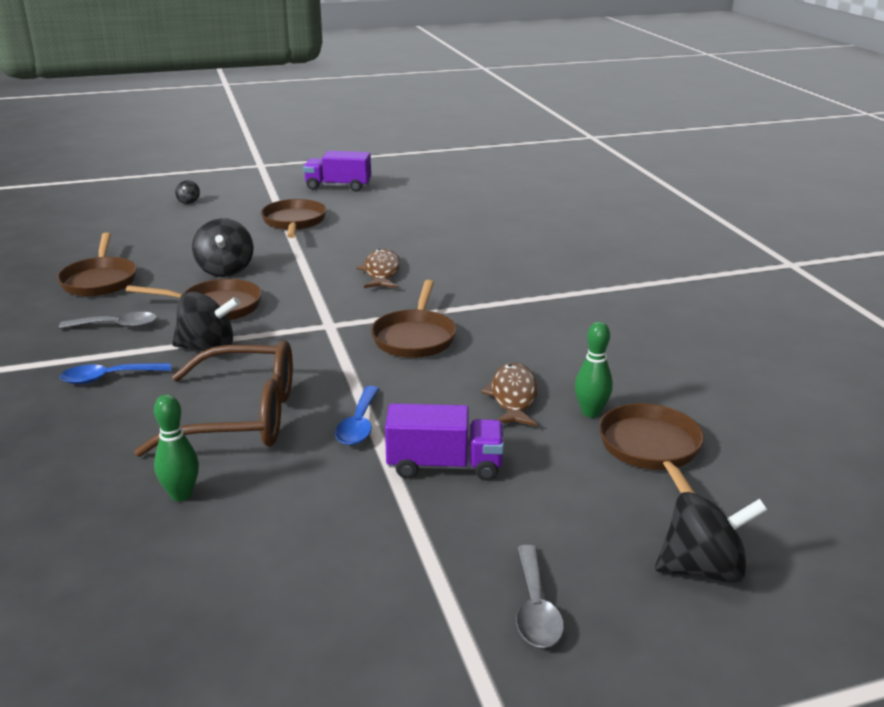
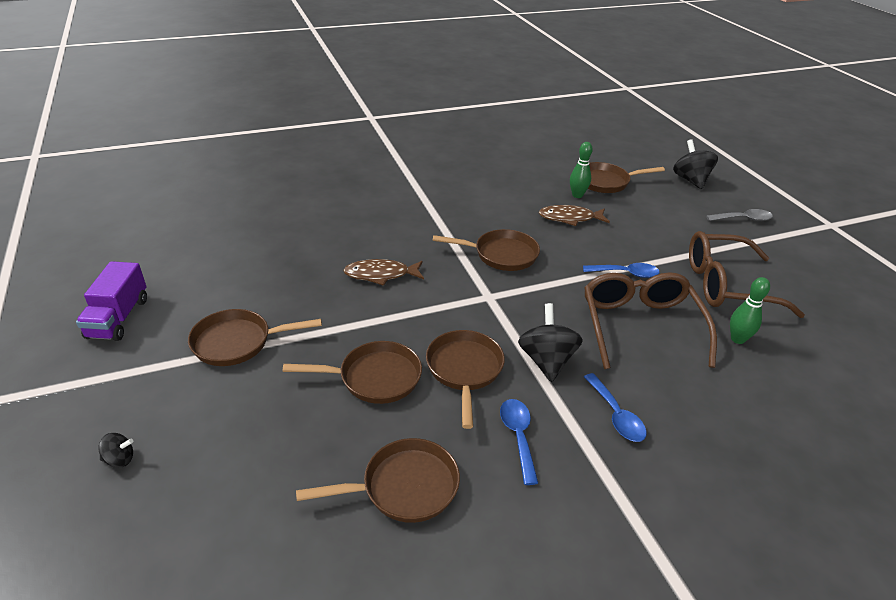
camera: 95 degrees left, 10 degrees up
grey spoon [59,312,157,329] -> blue spoon [500,399,538,485]
black spinning top [192,218,253,277] -> brown pan [283,341,422,404]
purple truck [385,403,504,481] -> none
none -> brown glasses [689,231,805,318]

